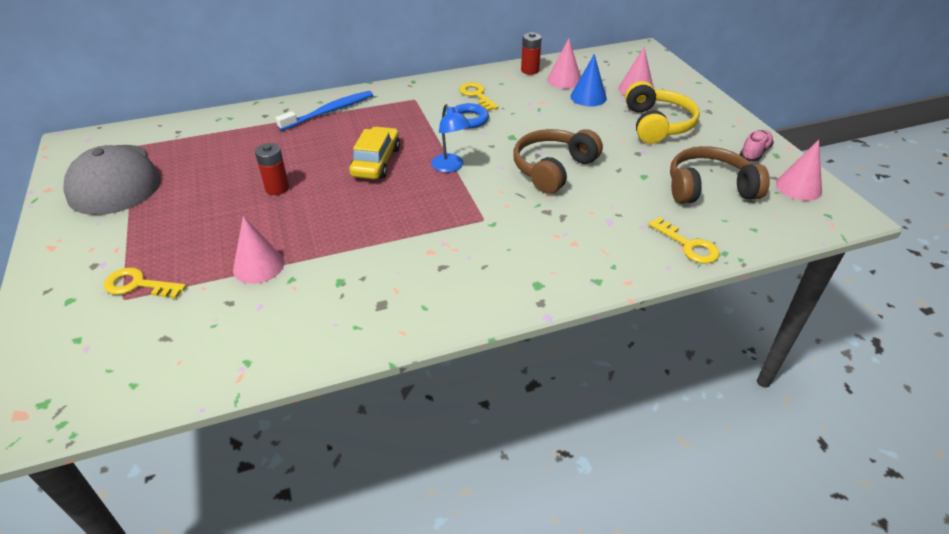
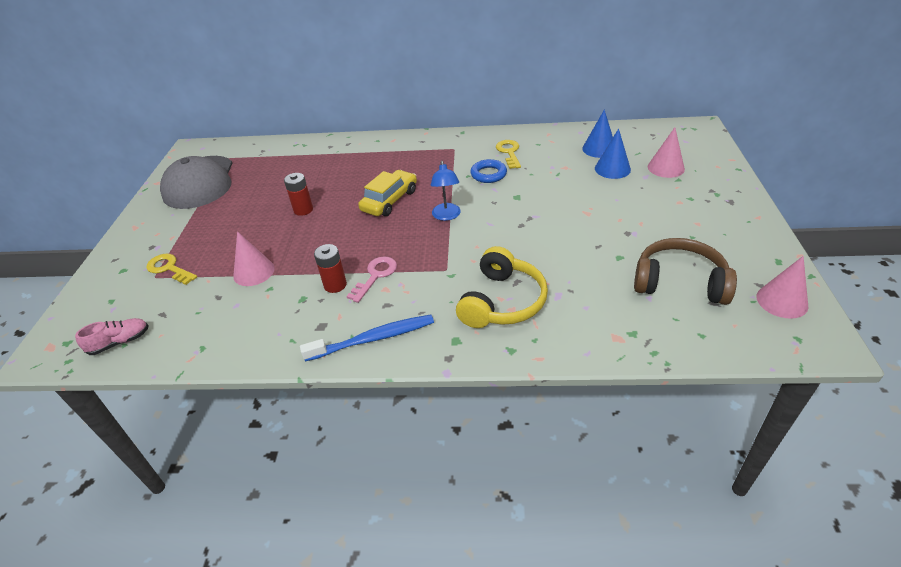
camera: 25 degrees right, 0 degrees up
blue toothbrush [276,91,373,131] -> blue toothbrush moved to [300,315,434,362]
brown headphones [513,129,603,194] -> none
red battery [521,32,542,75] -> red battery moved to [314,244,347,293]
pink cone [547,38,581,89] -> blue cone [582,109,613,158]
yellow headphones [625,81,700,144] -> yellow headphones moved to [456,246,548,328]
yellow key [649,217,720,264] -> none
pink shoe [740,130,774,161] -> pink shoe moved to [75,318,149,355]
none -> pink key [347,256,397,303]

